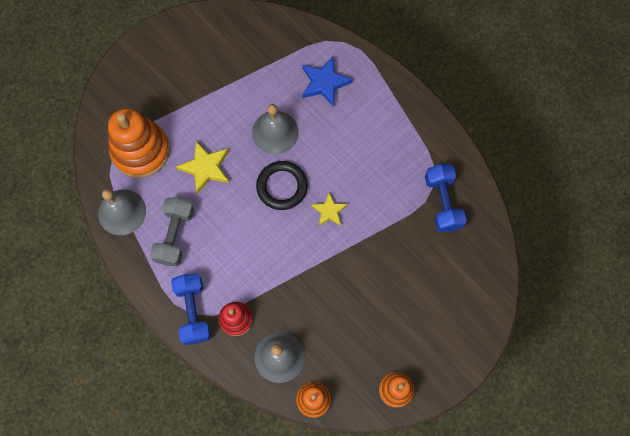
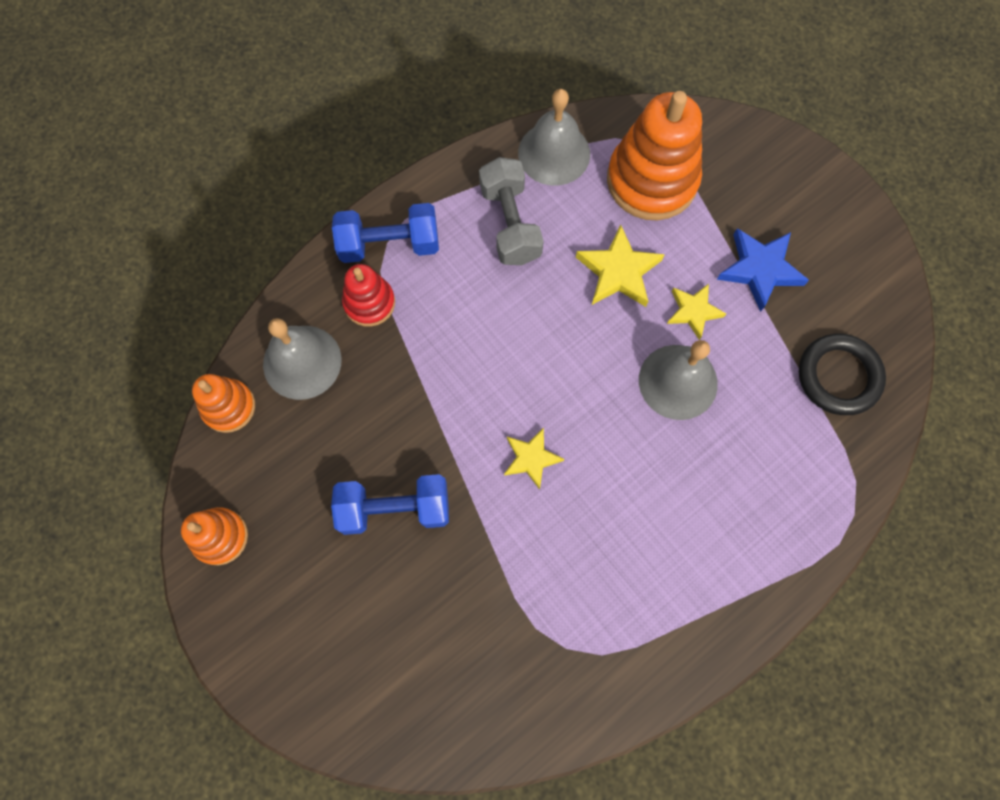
camera: 95 degrees right, 0 degrees up
grey dumbbell [150,197,194,266] -> grey dumbbell turned 60 degrees clockwise [479,157,544,265]
black ring [256,161,308,210] -> black ring moved to [799,334,886,415]
blue star [302,56,353,107] -> blue star moved to [717,228,809,312]
blue dumbbell [425,164,467,232] -> blue dumbbell moved to [331,474,449,535]
none -> yellow star [667,284,726,340]

